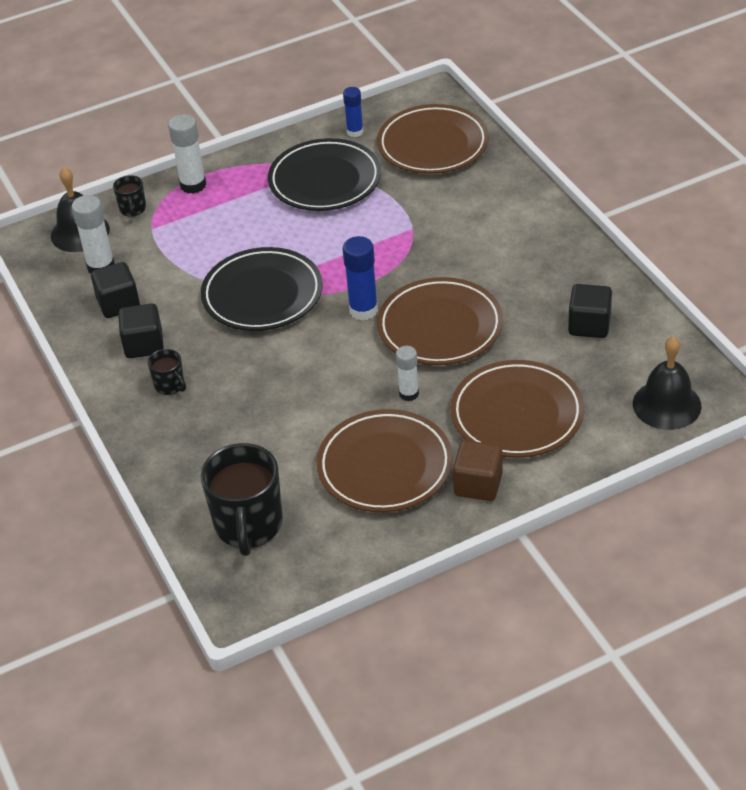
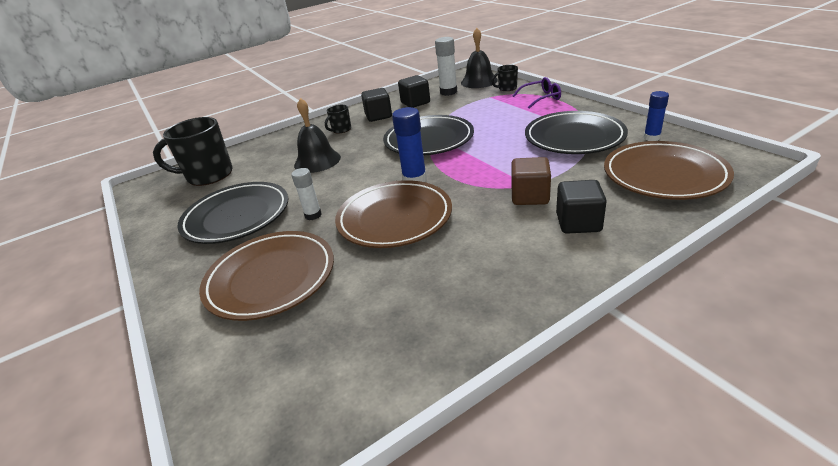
camera: 85 degrees right, 10 degrees down
white glue stick [168,114,206,194] -> purple glasses [513,77,561,108]
brown plate [316,409,453,512] -> black plate [177,182,289,244]
brown cube [453,440,503,501] -> brown cube moved to [511,157,551,205]
black cube [568,284,612,338] -> black cube moved to [556,180,607,234]
black bell [633,336,702,430] -> black bell moved to [294,98,341,173]

